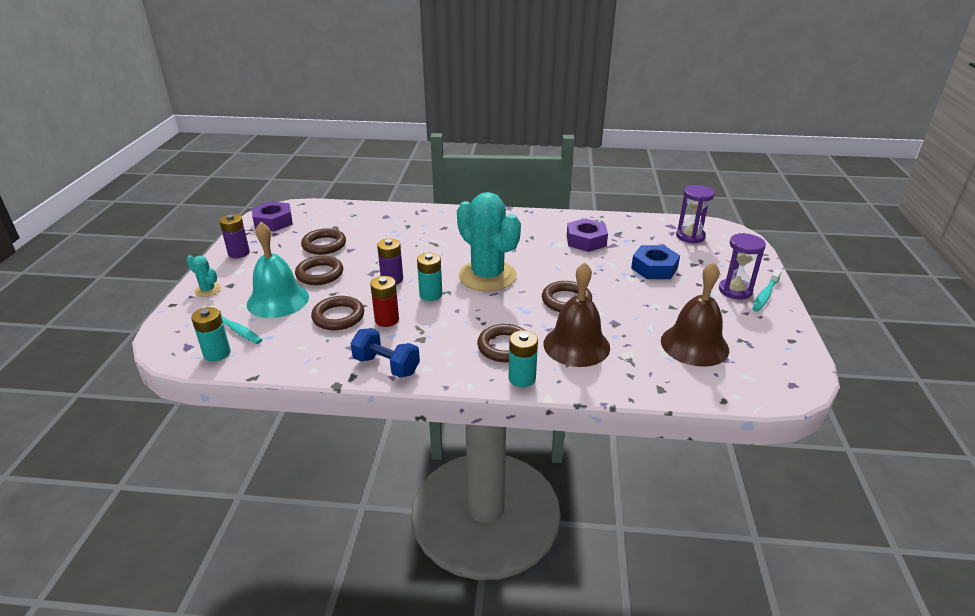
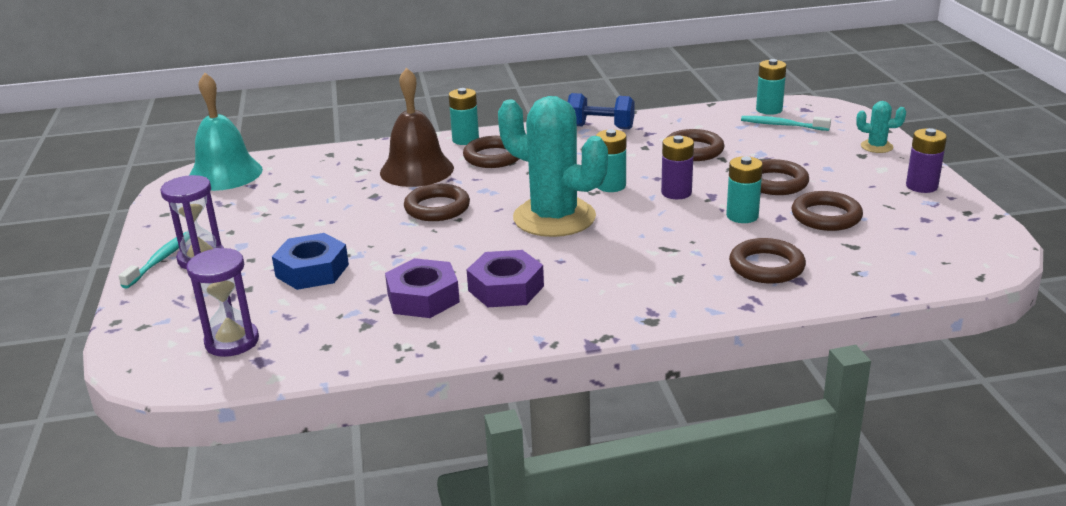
camera: 165 degrees right, 5 degrees down
turquoise bell [247,222,309,318] -> turquoise bell moved to [189,73,263,191]
purple nut [252,201,293,232] -> purple nut moved to [467,250,544,307]
red battery [370,276,399,327] -> none
brown bell [661,262,729,367] -> none
none -> turquoise battery [726,156,763,223]
none -> brown ring [729,238,806,284]

